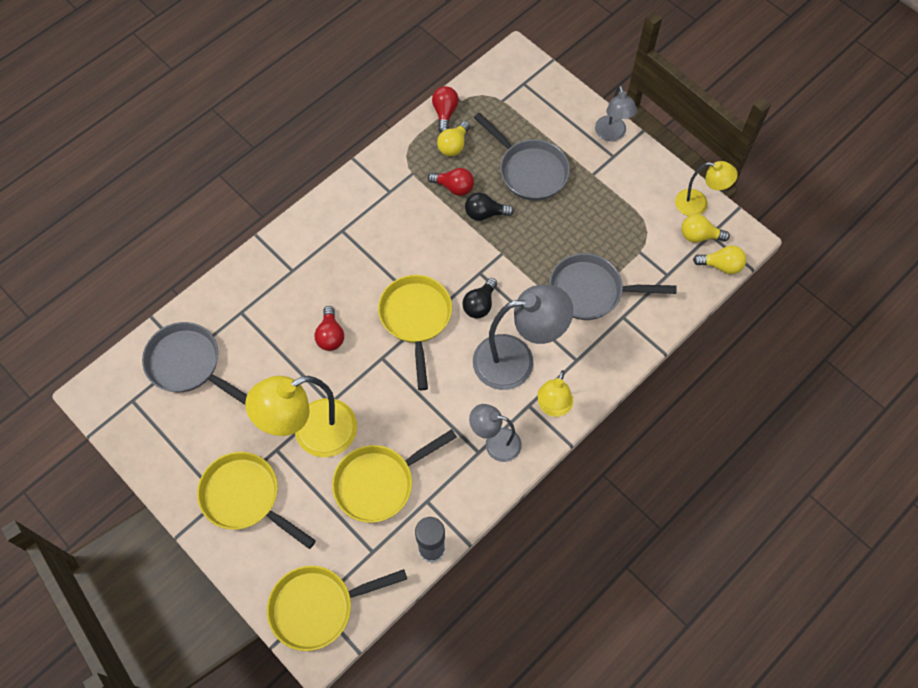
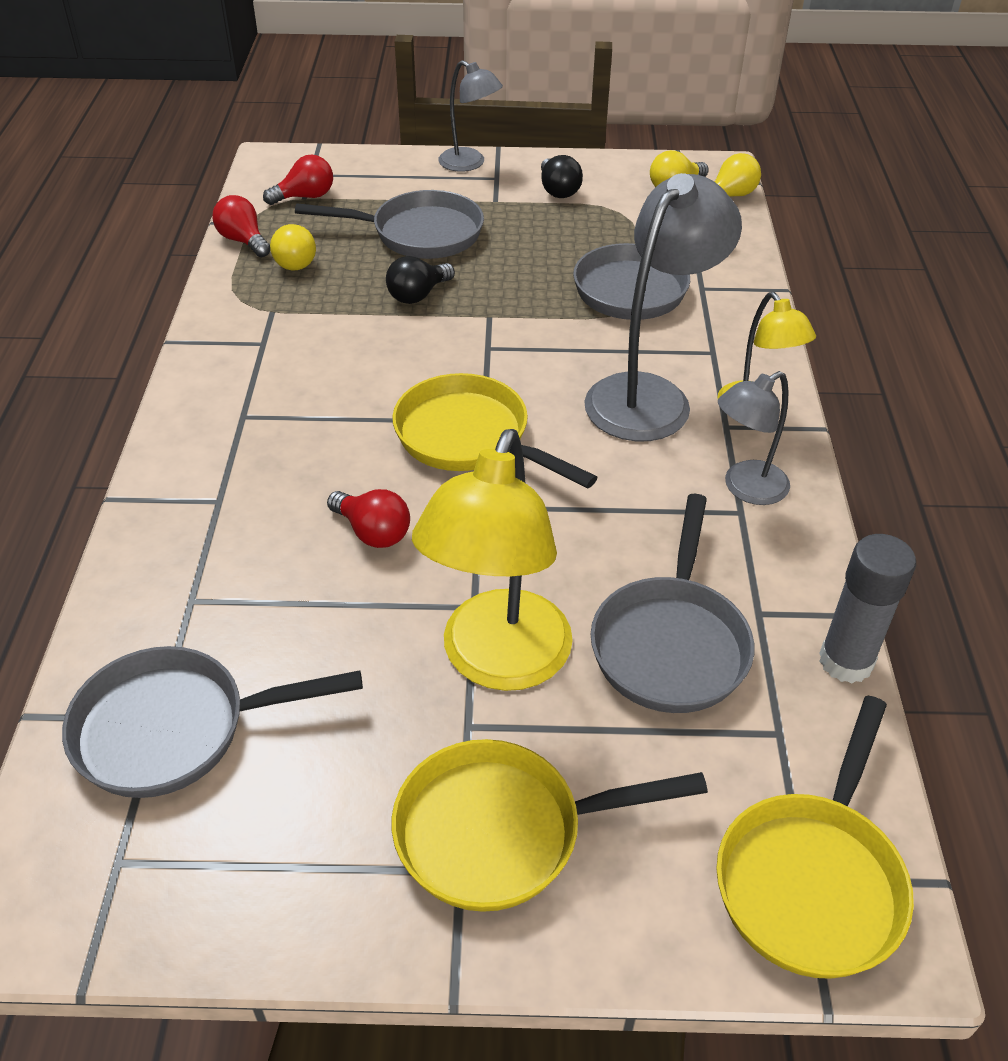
camera: 45 degrees left, 20 degrees down
yellow pan [332,429,457,523] -> grey pan [591,494,754,713]
red light bulb [428,168,474,196] -> red light bulb moved to [263,155,333,205]
black light bulb [462,278,497,318] -> black light bulb moved to [541,155,583,198]
yellow lamp [675,161,738,216] -> none

